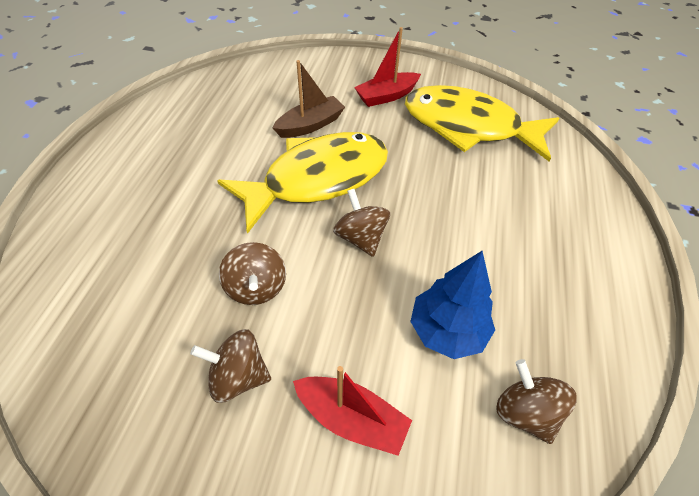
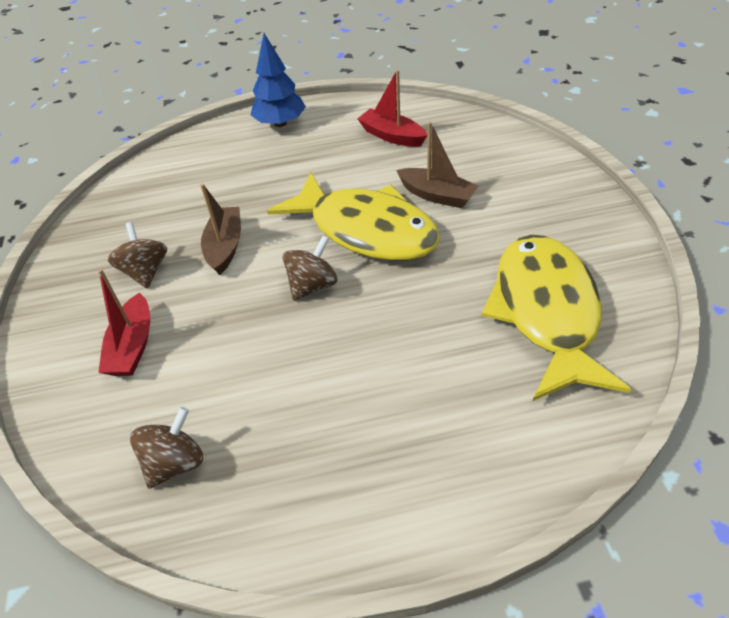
camera: 70 degrees right, 5 degrees down
brown spinning top [219,242,286,305] -> brown boat [200,184,241,275]
red boat [354,27,421,107] -> red boat moved to [358,70,427,147]
blue tree [410,251,495,359] -> blue tree moved to [251,33,306,127]

